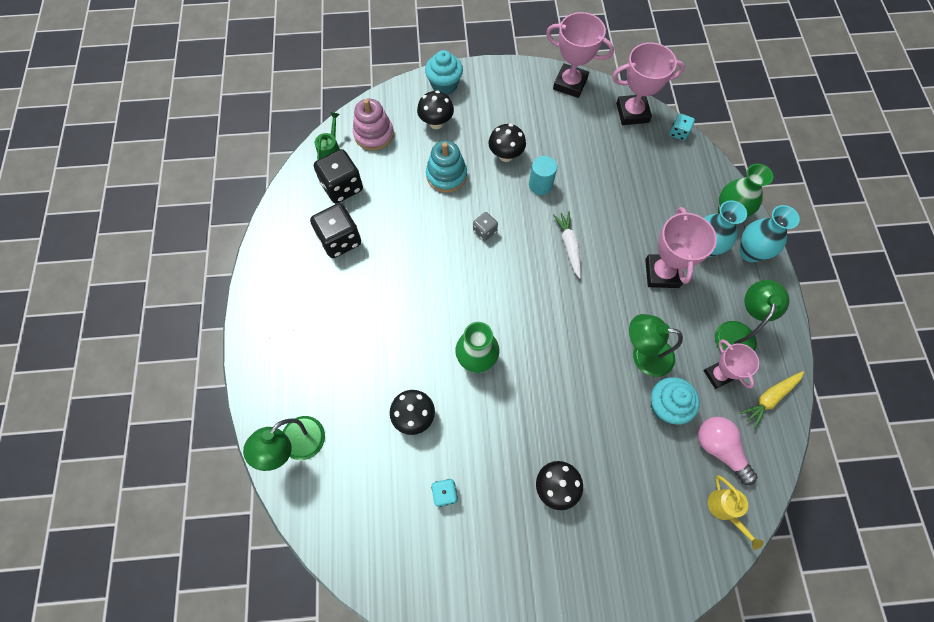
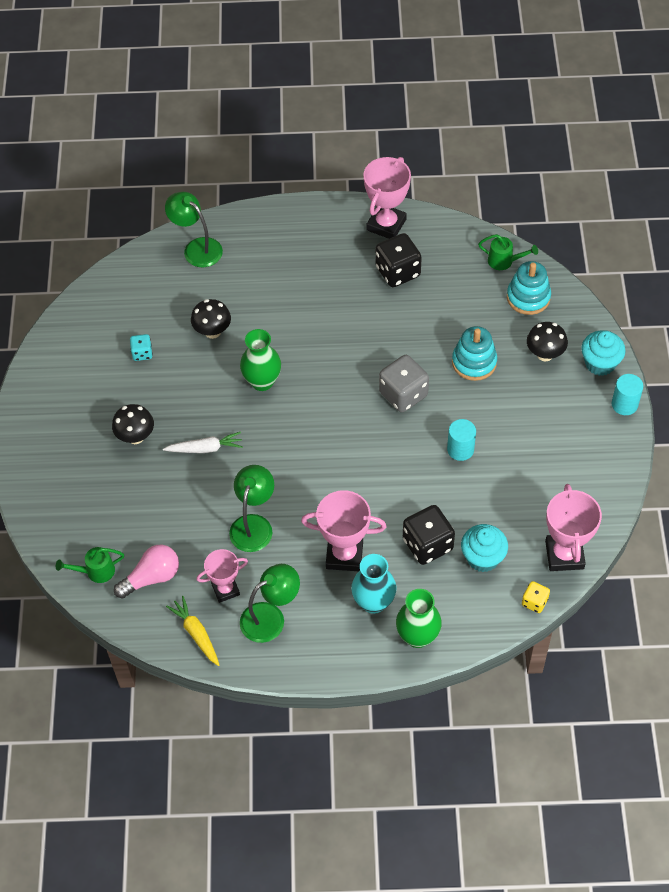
camera: 95 degrees right, 10 degrees down
black dice [314,149,363,203] -> black dice moved to [403,505,455,565]
pink stacking toy [353,99,394,151] -> turquoise stacking toy [507,261,551,315]
grey dice [473,212,498,241] -> grey dice [379,355,429,412], size x1.89
black mushroom [488,124,526,162] -> none
pink trophy [546,12,614,98] -> pink trophy moved to [363,157,411,239]
white carrot [553,211,581,278] -> white carrot moved to [163,432,243,453]
turquoise cupcake [651,377,700,425] -> turquoise cupcake moved to [461,524,508,572]
turquoise dice [669,113,695,141] -> yellow dice [522,581,550,613]
yellow watering can [708,475,764,550] -> green watering can [56,547,124,583]
green lamp [715,280,789,352] -> green lamp turned 60 degrees counterclockwise [240,564,300,643]
turquoise vase [739,205,800,262] -> none
none -> turquoise cylinder [612,374,643,415]

